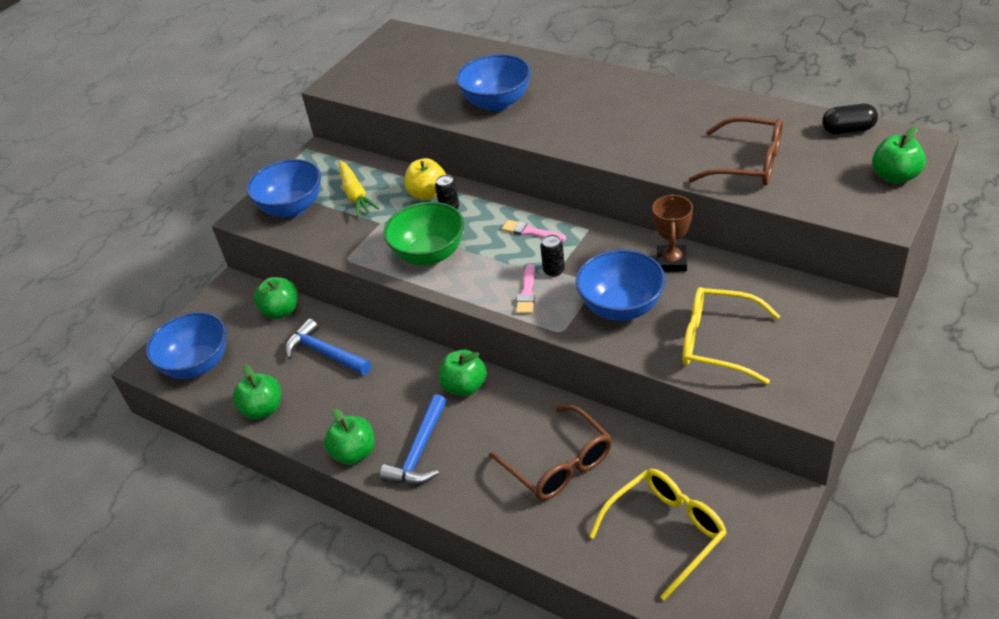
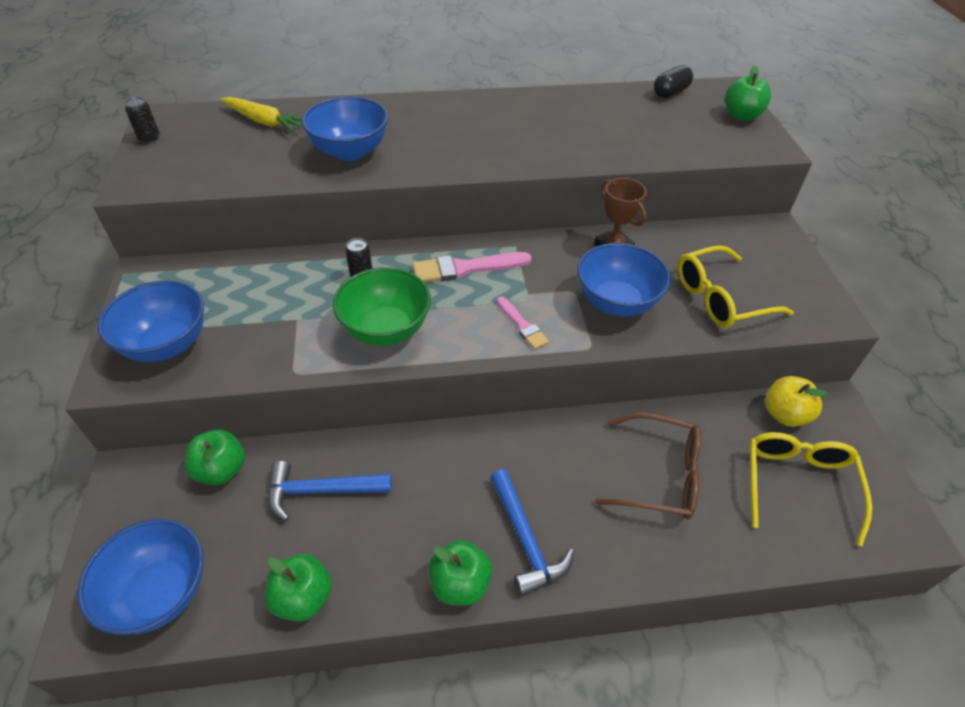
camera: 45 degrees left, 5 degrees up
yellow carrot [339,160,379,217] -> yellow carrot moved to [220,97,302,132]
yellow apple [404,158,446,200] -> yellow apple moved to [765,376,828,427]
green apple [439,350,487,396] -> none
pink brush [501,220,566,242] -> pink brush [413,252,532,282], size x1.67
black can [540,234,565,277] -> black can moved to [125,97,160,143]
brown glasses [688,116,783,185] -> none

